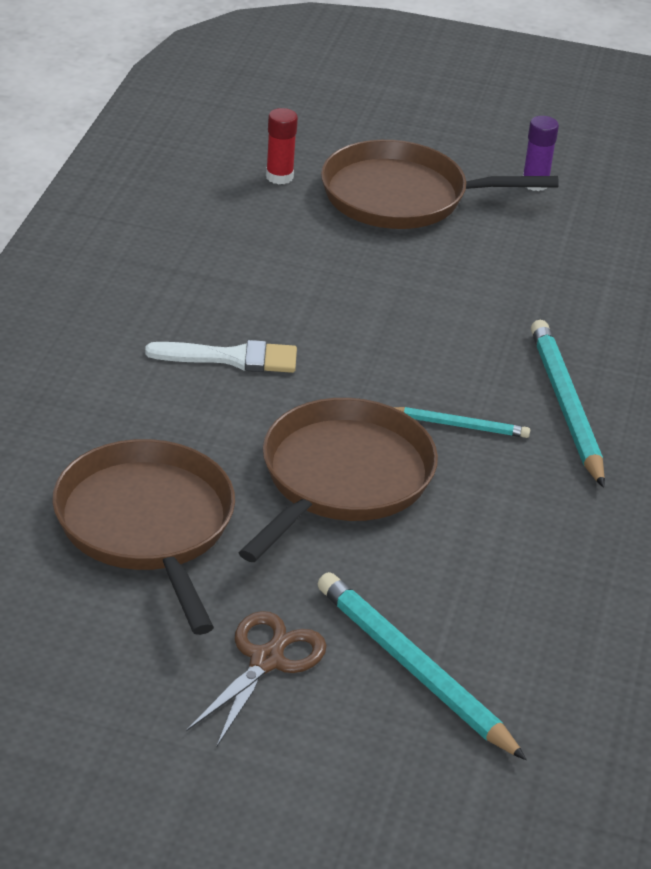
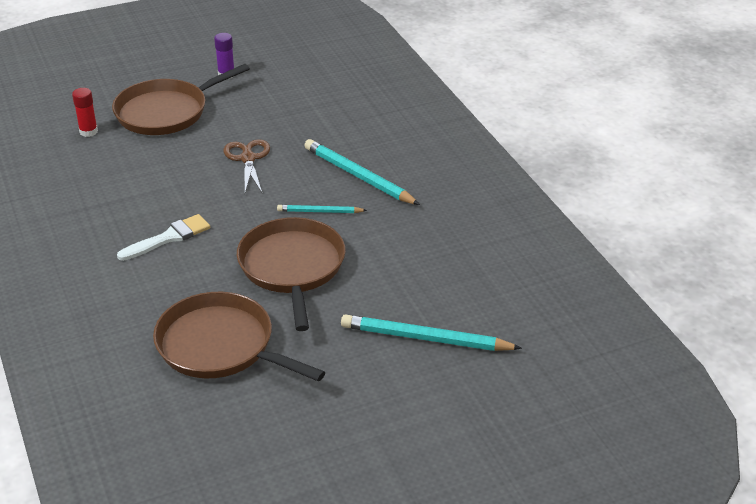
camera: 35 degrees left, 0 degrees up
brown scissors [186,611,327,746] -> brown scissors moved to [224,139,270,193]
turquoise pencil [394,407,530,438] -> turquoise pencil turned 150 degrees counterclockwise [277,205,367,213]

